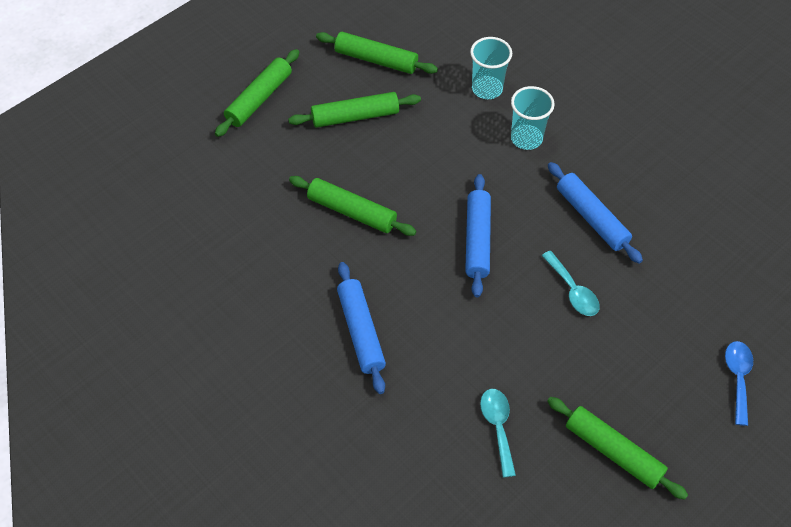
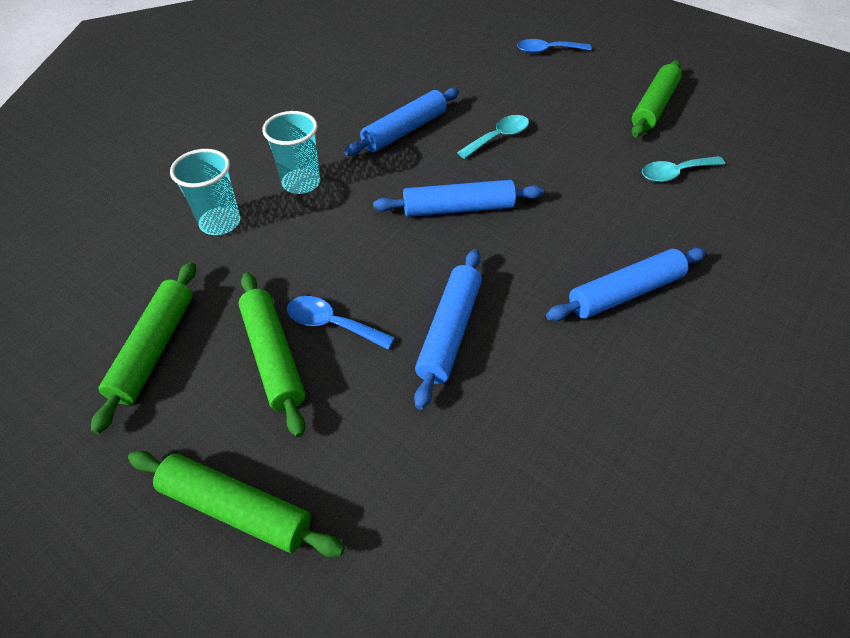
camera: 100 degrees left, 5 degrees down
green rolling pin [289,176,416,236] -> blue rolling pin [414,249,482,410]
none -> blue spoon [287,296,395,350]

